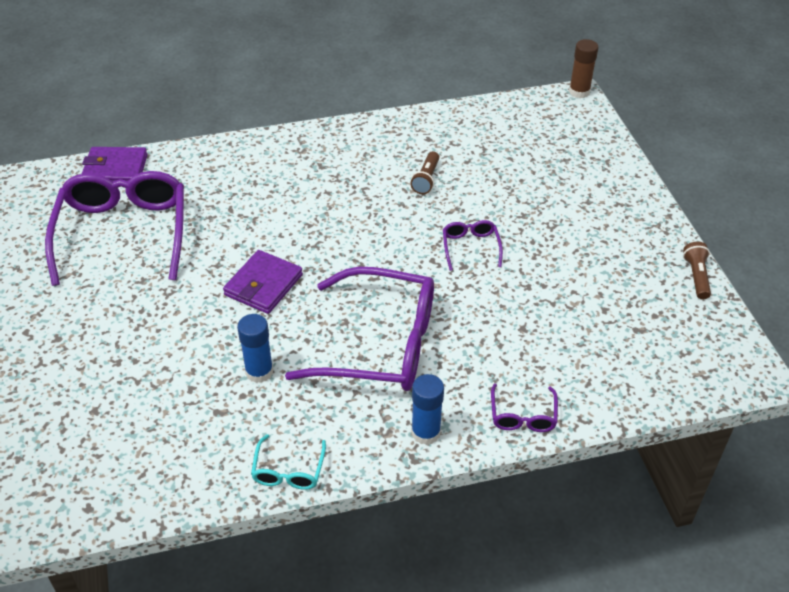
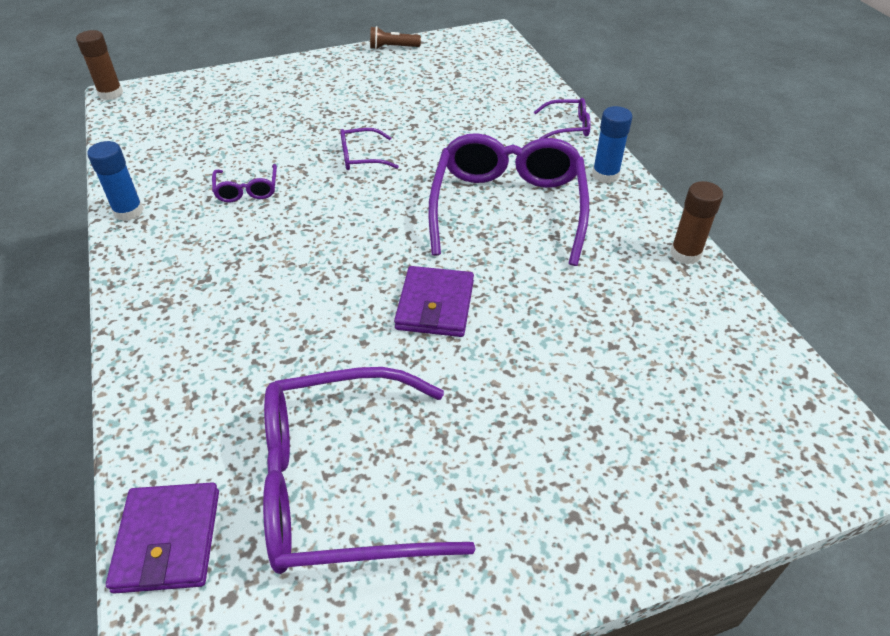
camera: 95 degrees left, 0 degrees up
purple wallet [223,250,303,314] -> purple wallet turned 75 degrees clockwise [394,266,474,337]
blue glue stick [237,314,273,383] -> blue glue stick moved to [87,141,143,221]
turquoise glasses [251,434,326,490] -> brown glue stick [670,181,723,264]
brown flashlight [410,151,439,194] -> purple glasses [212,164,277,202]

